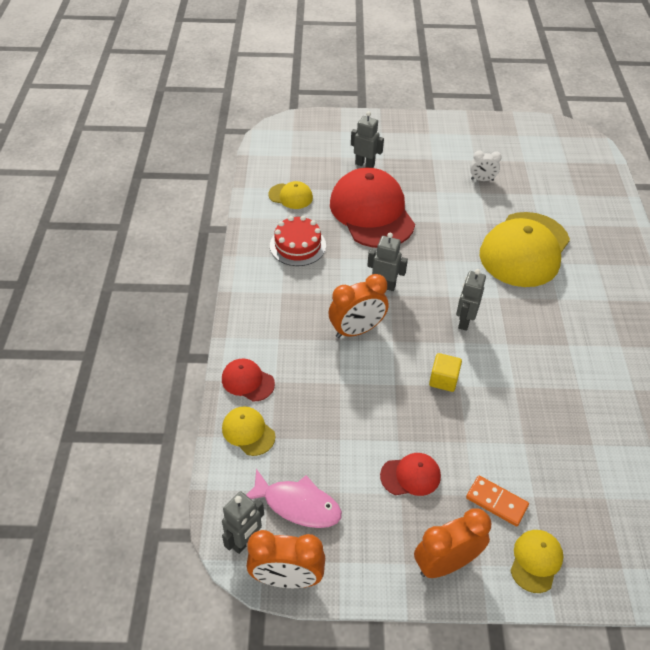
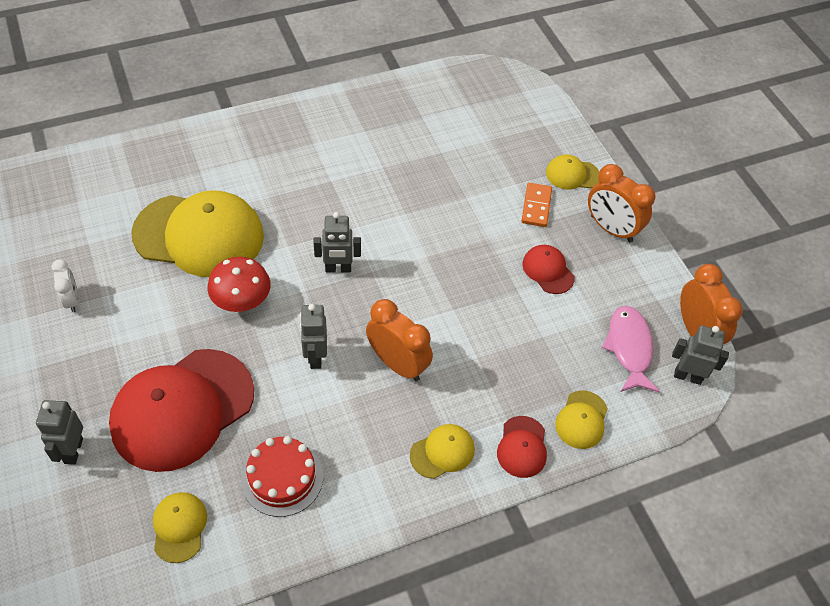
camera: 115 degrees left, 5 degrees up
yellow cube [429,353,462,392] -> none
none -> red mushroom [208,257,271,312]
none -> yellow cap [410,424,475,479]

